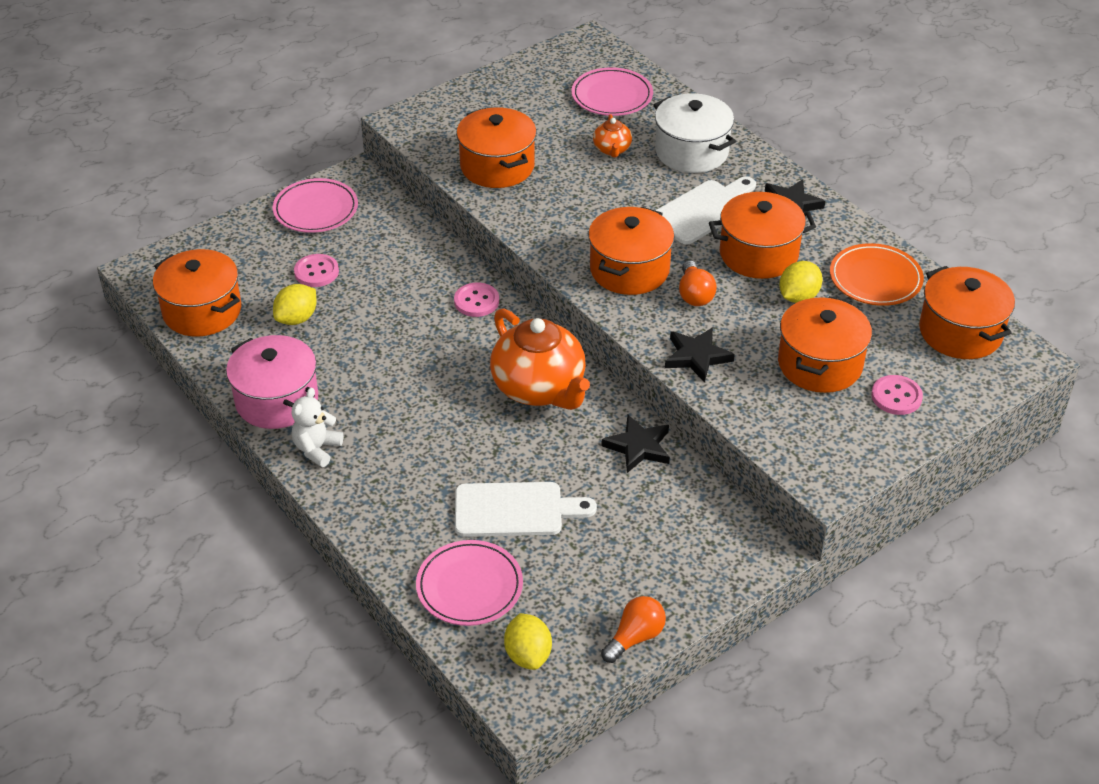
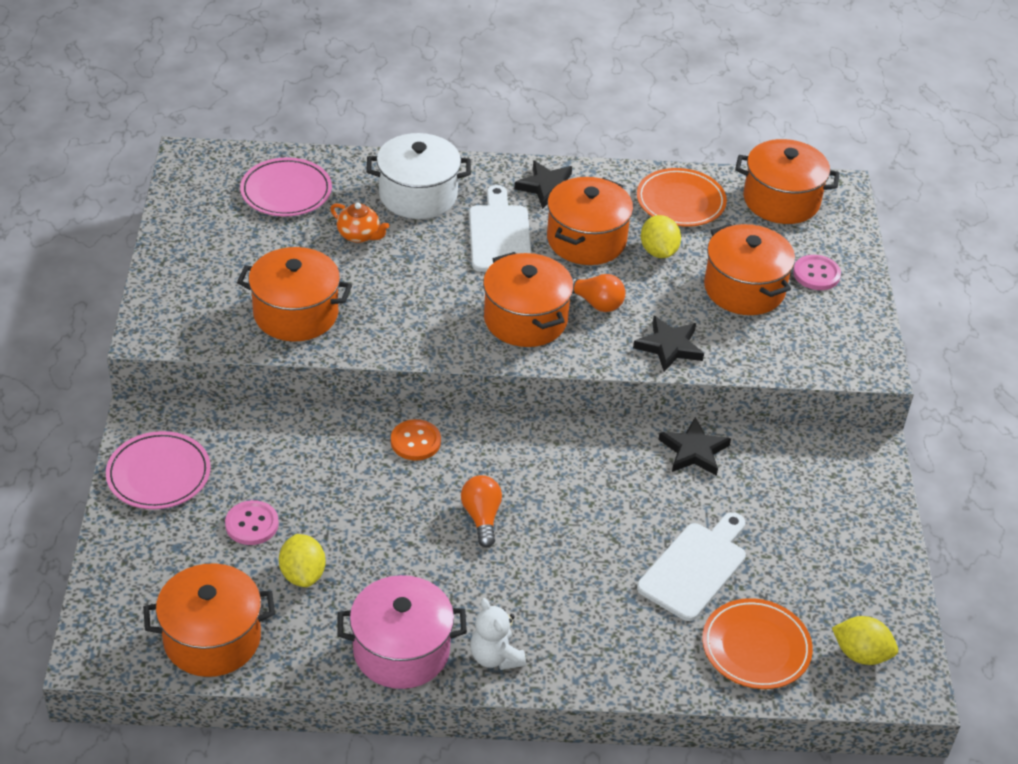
camera: 55 degrees left, 0 degrees up
pink plate [416,540,523,626] -> orange plate [702,598,813,689]
pink button [454,282,499,317] -> orange button [391,419,441,461]
orange teapot [490,308,590,410] -> none
orange light bulb [601,596,666,663] -> orange light bulb moved to [461,475,502,547]

